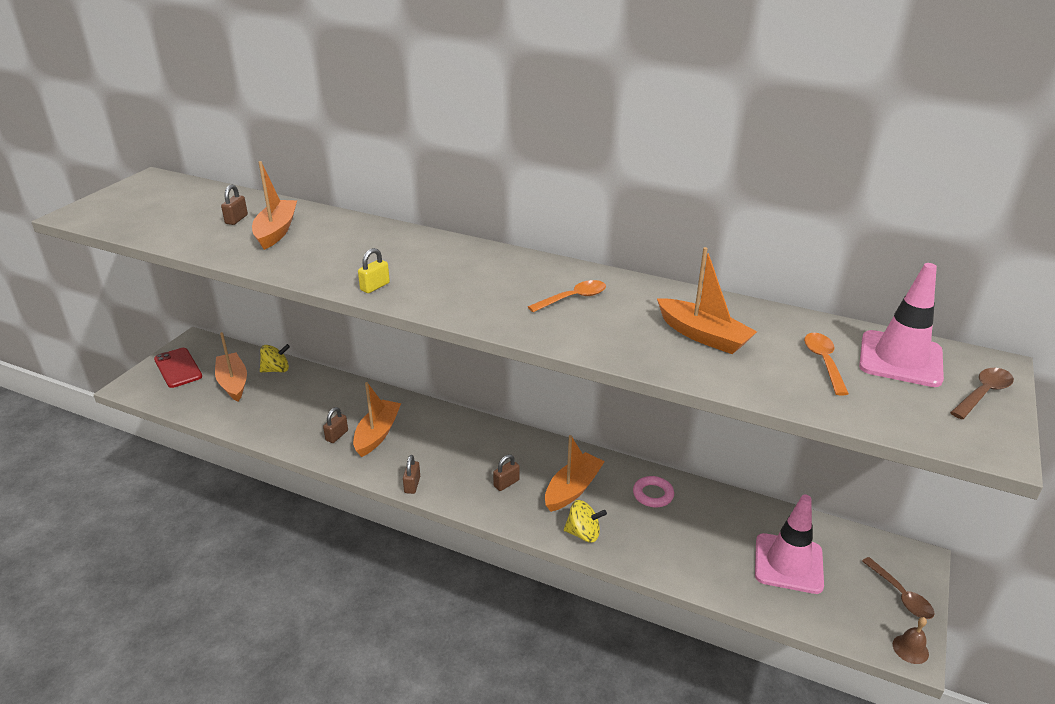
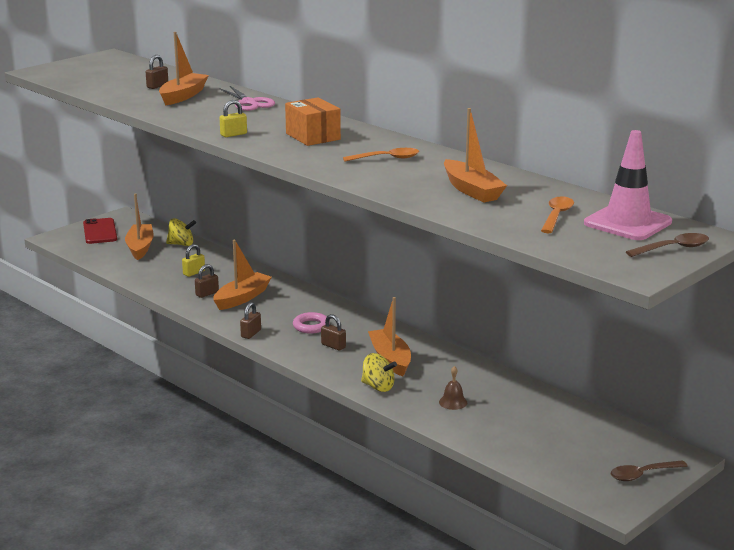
camera: 20 degrees right, 10 degrees down
brown padlock [493,454,520,491] -> brown padlock turned 60 degrees clockwise [321,314,346,351]
orange boat [545,435,605,512] -> orange boat turned 75 degrees counterclockwise [368,297,411,376]
pink ring [633,476,674,507] -> pink ring moved to [293,312,330,334]
pink traffic cone [755,495,824,594] -> none
brown spoon [862,557,935,619] -> brown spoon turned 75 degrees clockwise [611,460,688,481]
brown bell [893,617,929,664] -> brown bell moved to [439,366,467,410]
none -> yellow padlock [182,244,205,277]
none -> pink scissors [219,86,275,111]
none -> orange box [285,97,341,146]

